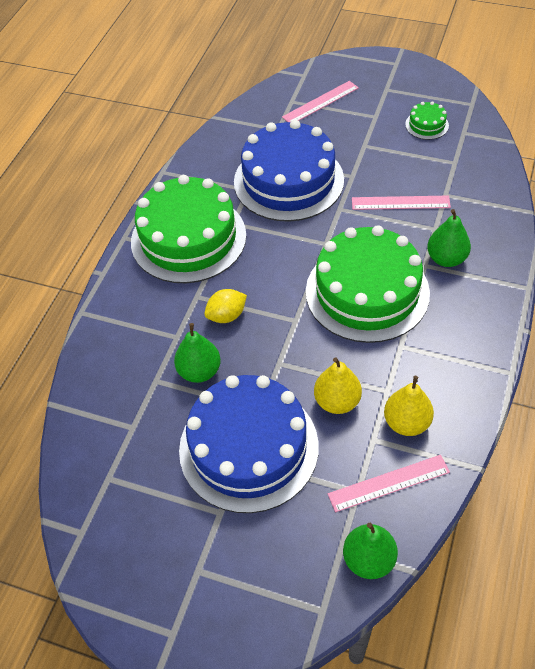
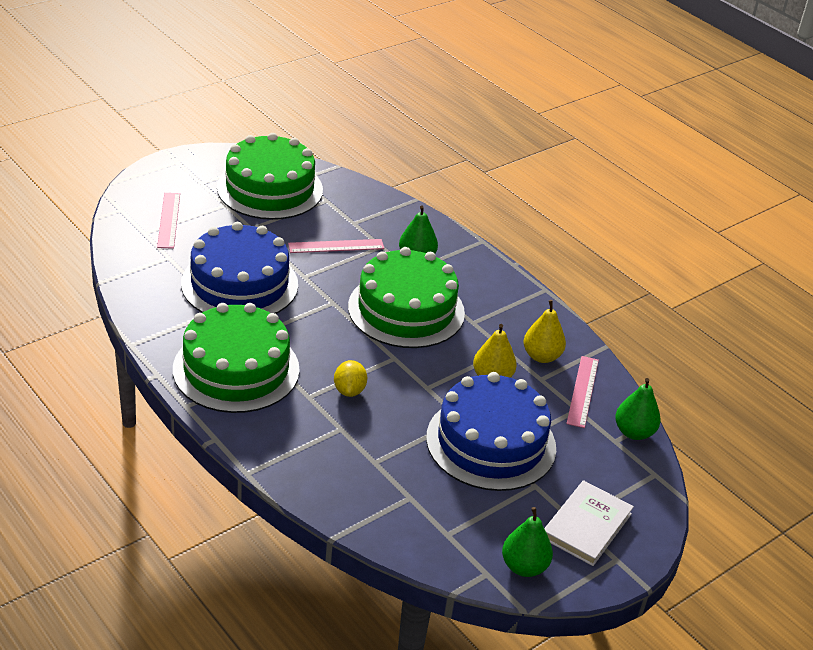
camera: 65 degrees left, 15 degrees down
green pear [174,323,221,383] -> green pear moved to [502,507,553,577]
pink ruler [352,195,451,210] -> pink ruler turned 45 degrees clockwise [288,239,384,253]
green cake [405,101,449,140] -> green cake [217,133,323,220], size x2.45
none -> white book [544,480,634,566]

